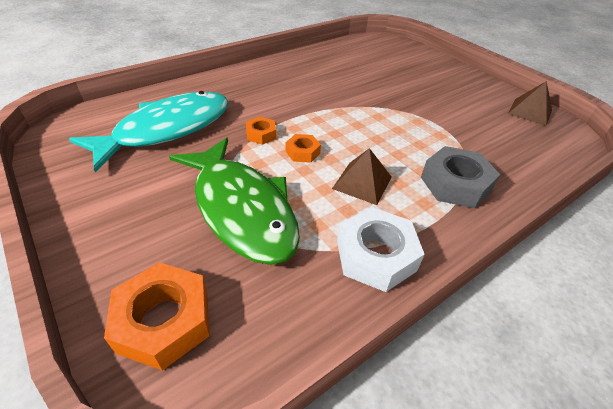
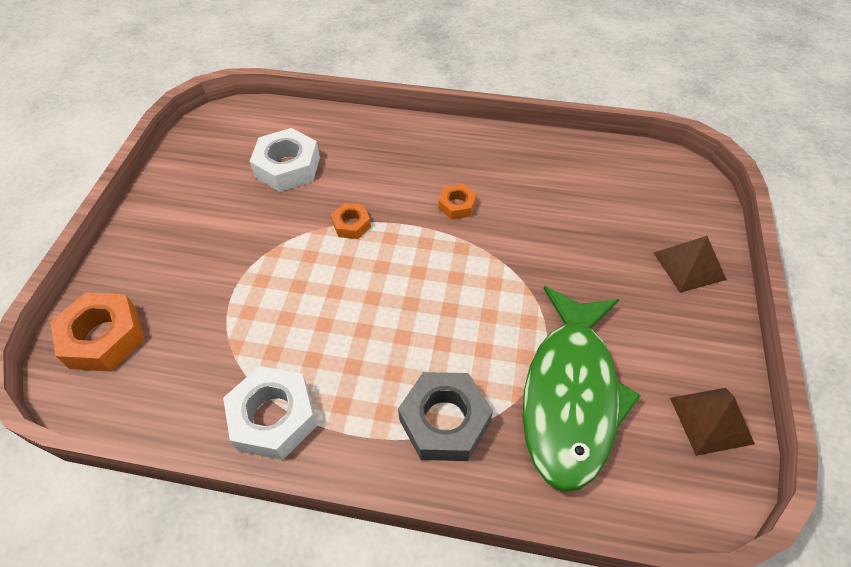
camera: 50 degrees right, 10 degrees up
turquoise fish [69,91,229,172] -> white nut [249,128,320,192]
green fish [169,137,300,265] -> green fish moved to [522,286,641,491]
orange nut [286,134,321,163] -> orange nut moved to [438,184,477,220]
brown pyramid [332,148,392,205] -> brown pyramid moved to [654,236,727,293]

